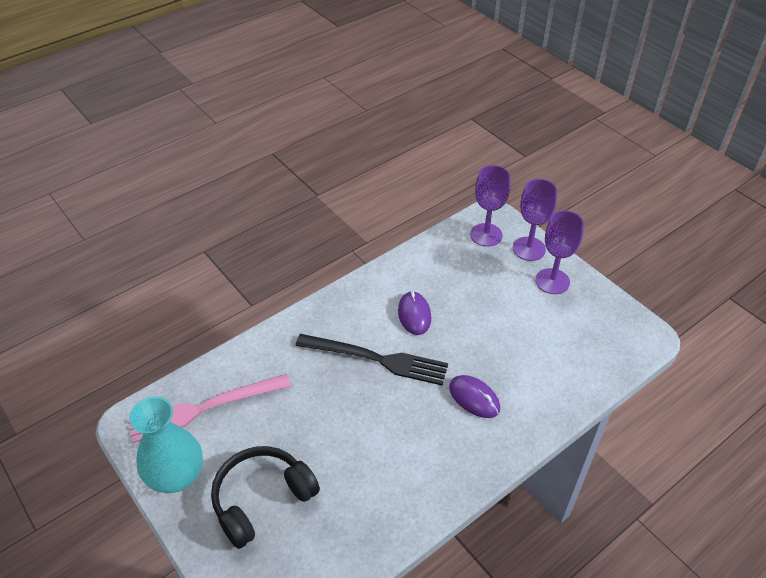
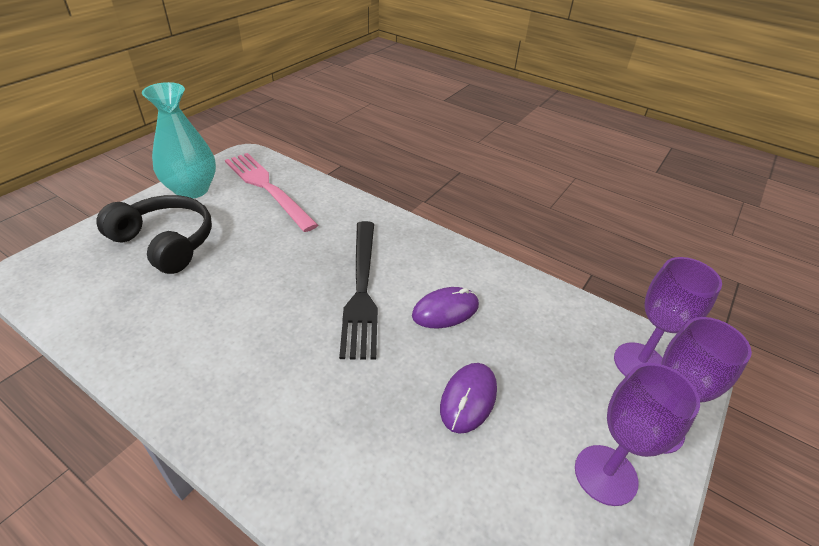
camera: 70 degrees right, 5 degrees down
purple mouse [449,375,500,418] -> purple mouse moved to [440,363,497,434]

